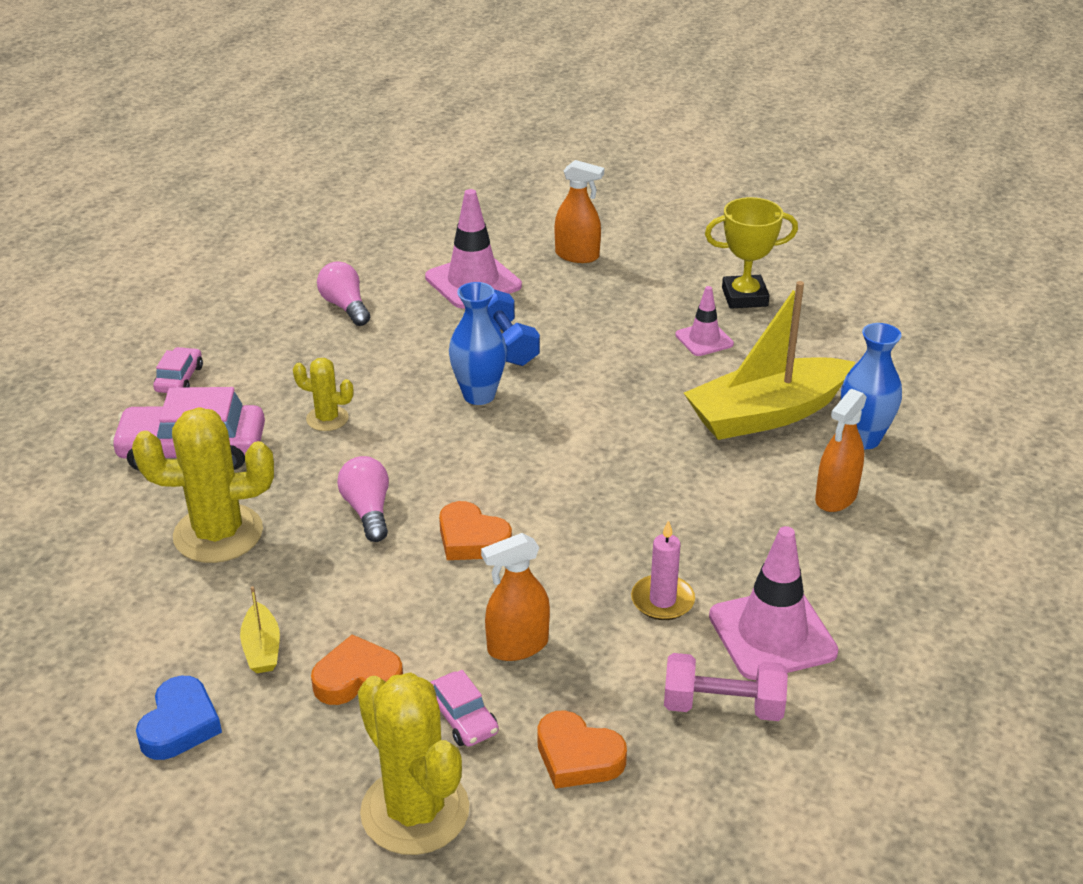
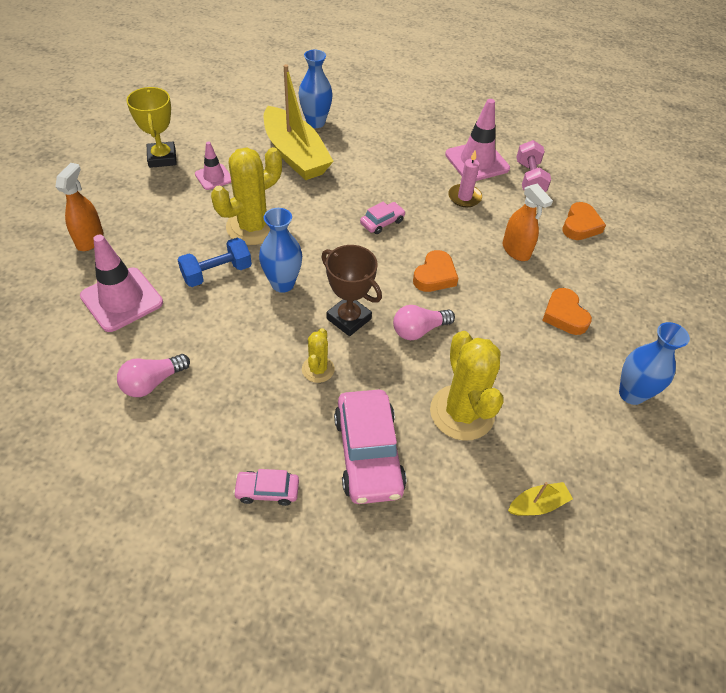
camera: 100 degrees left, 15 degrees up
blue heart [136,676,222,760] -> blue vase [619,322,690,405]
yellow boat [240,586,280,673] -> yellow boat moved to [508,482,573,516]
yellow cactus [358,672,470,855] -> yellow cactus moved to [211,147,282,245]
pink car [430,670,499,747] -> pink car moved to [360,202,406,234]
orange spray bottle [815,389,867,512] -> none
none -> brown trophy [321,245,382,336]

